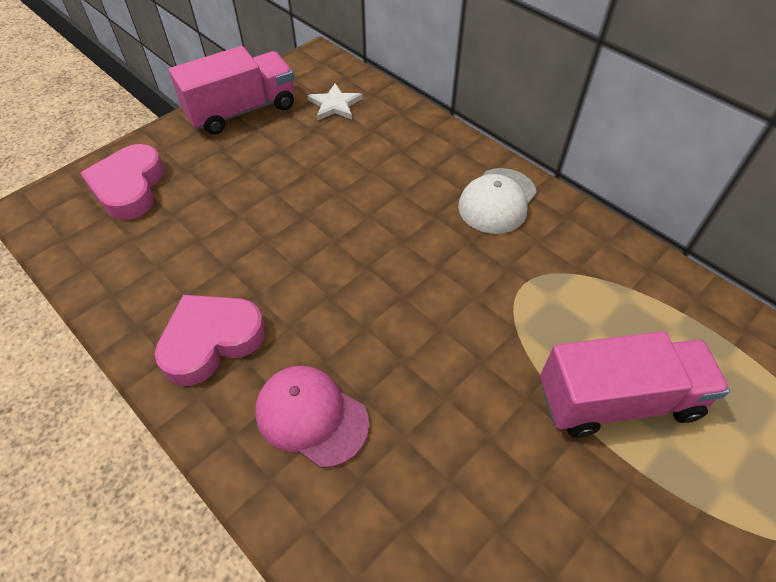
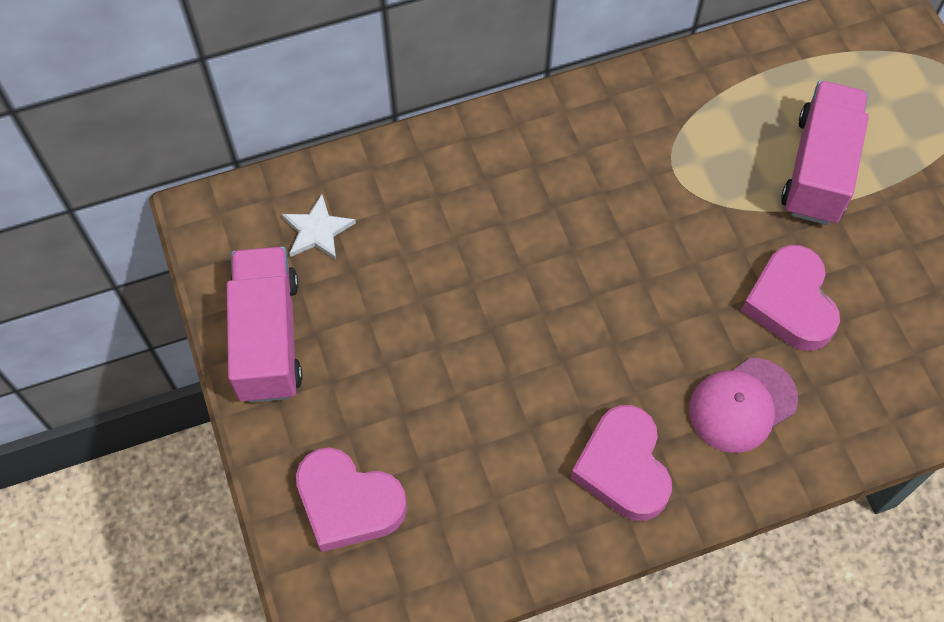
camera: 65 degrees left, 10 degrees up
white cap [458,168,537,234] -> none
none -> pink heart [741,245,840,351]

